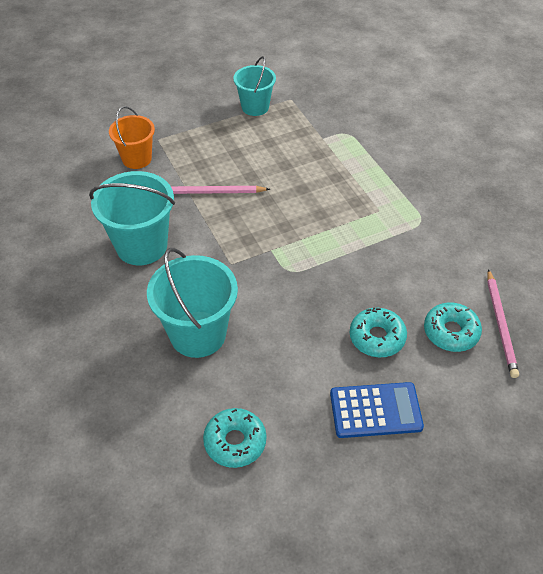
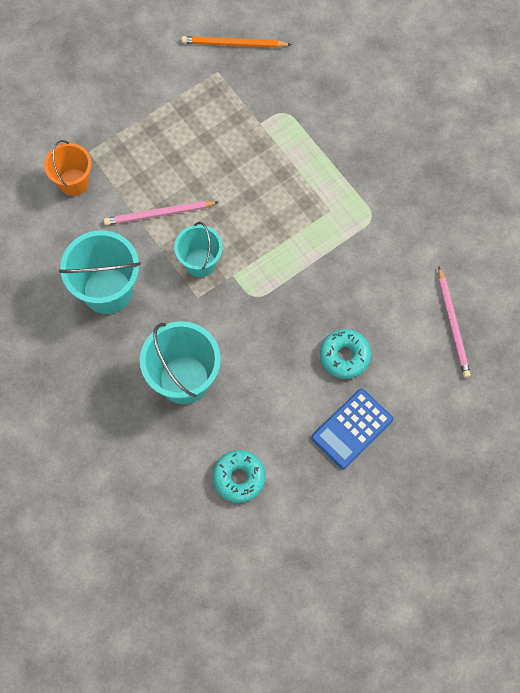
camera: 10 degrees left, 20 degrees up
turquoise bucket [233,56,276,116] -> turquoise bucket moved to [174,222,223,277]
blue calculator [330,382,424,438] -> blue calculator turned 150 degrees clockwise [311,389,393,469]
turquoise donut [424,302,482,352] -> none
none -> orange pencil [181,36,292,48]

